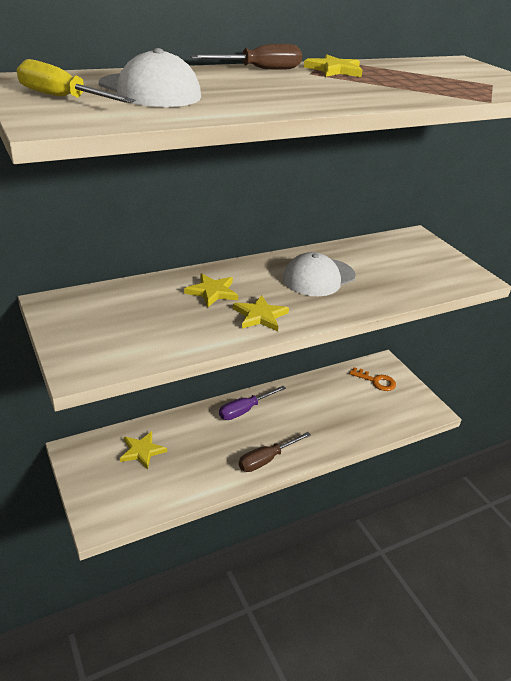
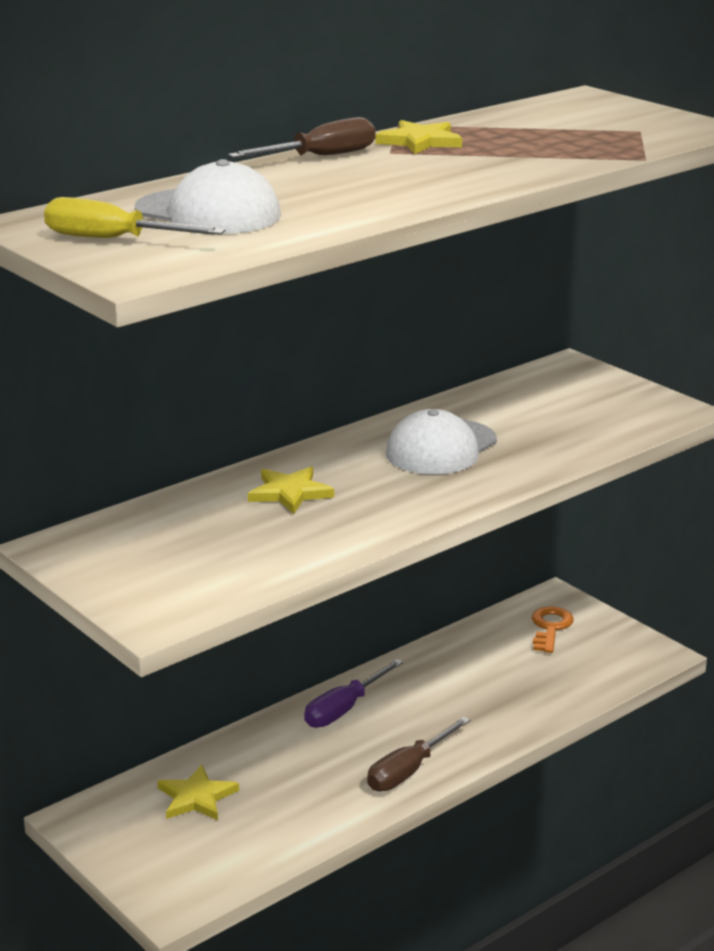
camera: 10 degrees left, 10 degrees down
yellow star [233,295,289,331] -> none
orange key [349,367,396,391] -> orange key turned 90 degrees counterclockwise [532,606,574,653]

